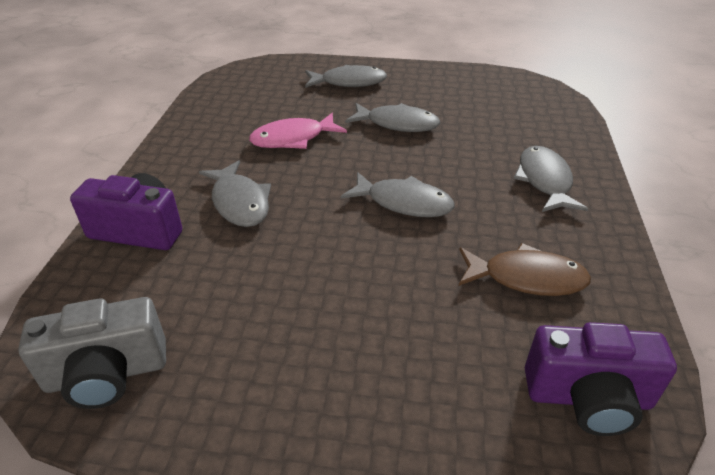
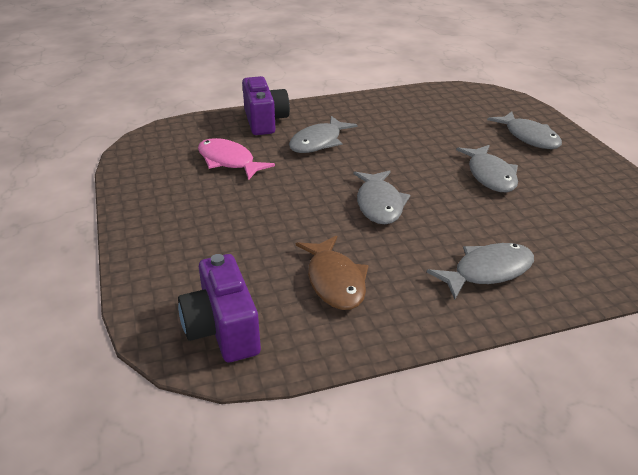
camera: 65 degrees right, 5 degrees down
grey camera [18,297,166,409] -> none
pink fish [249,113,347,149] -> pink fish moved to [198,138,275,180]

